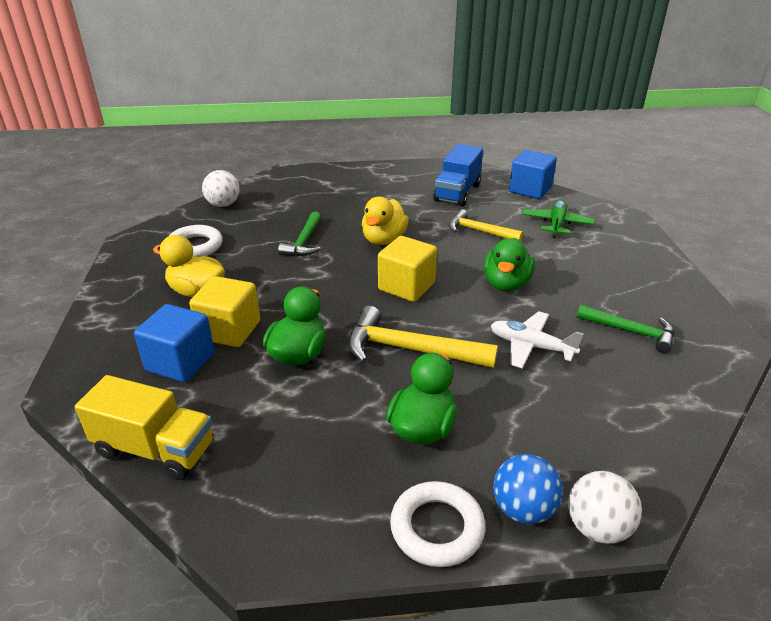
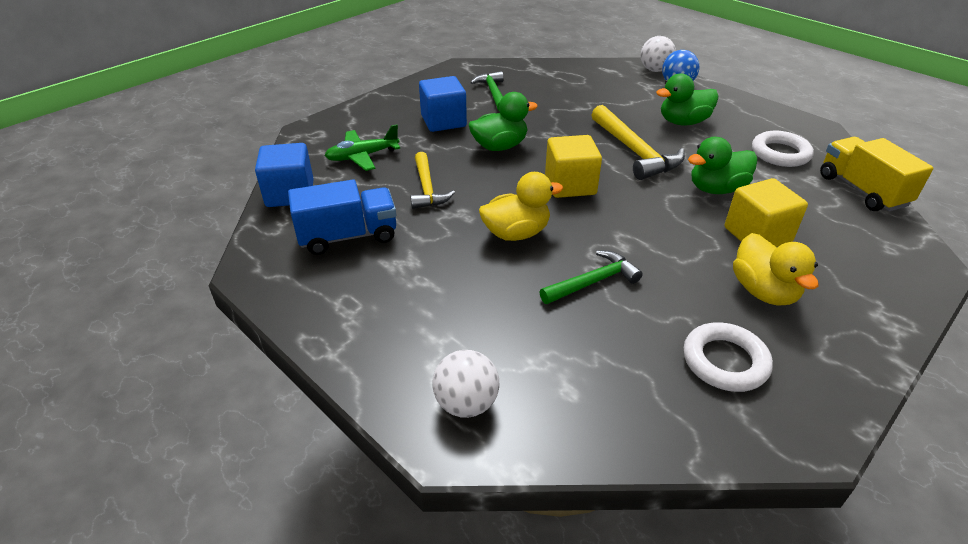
camera: 130 degrees left, 5 degrees up
blue cube [134,304,215,382] -> blue cube moved to [419,76,467,132]
white ball [202,170,239,207] -> white ball moved to [432,350,499,418]
white ring [390,481,485,567] -> white ring moved to [752,131,814,167]
white plane [491,311,584,368] -> none

